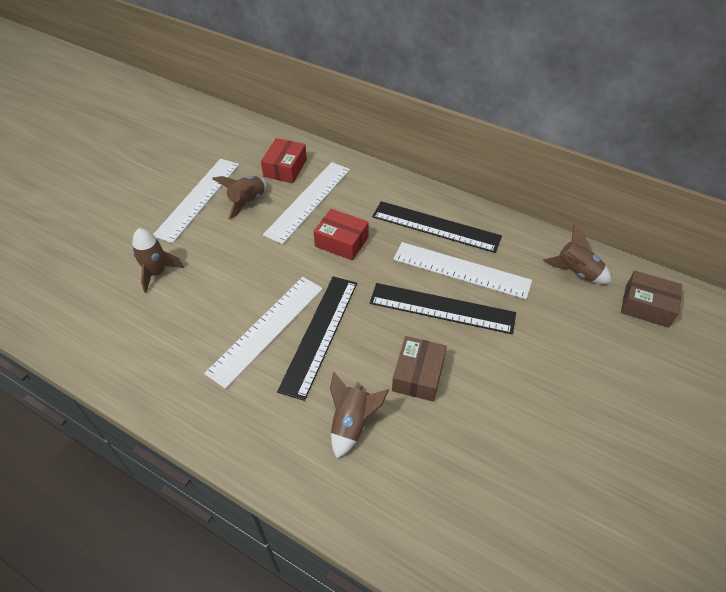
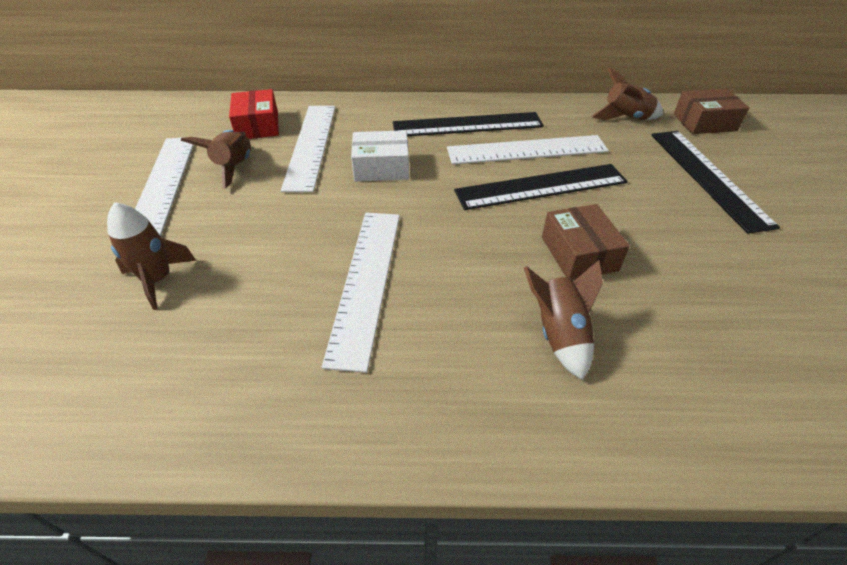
camera: 30 degrees left, 5 degrees down
black ruler [277,276,357,401] -> black ruler moved to [651,131,780,234]
red box [314,209,369,260] -> white box [351,130,409,182]

